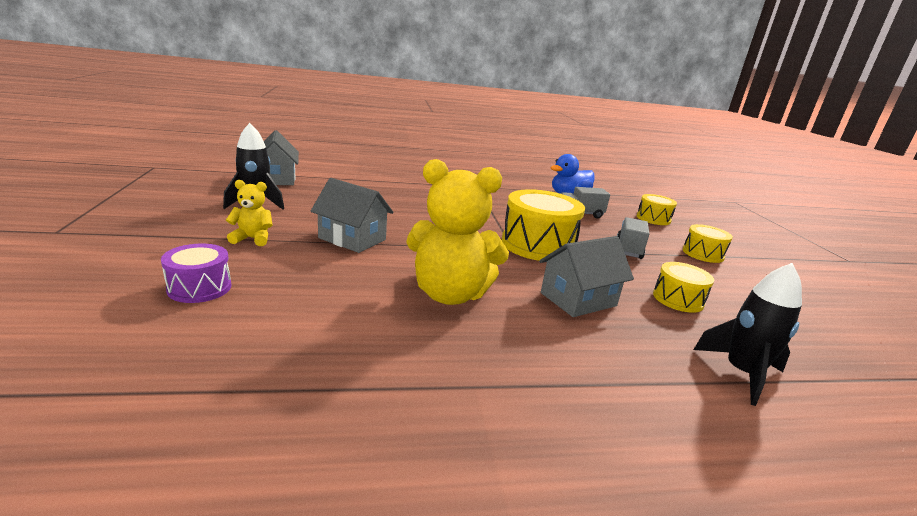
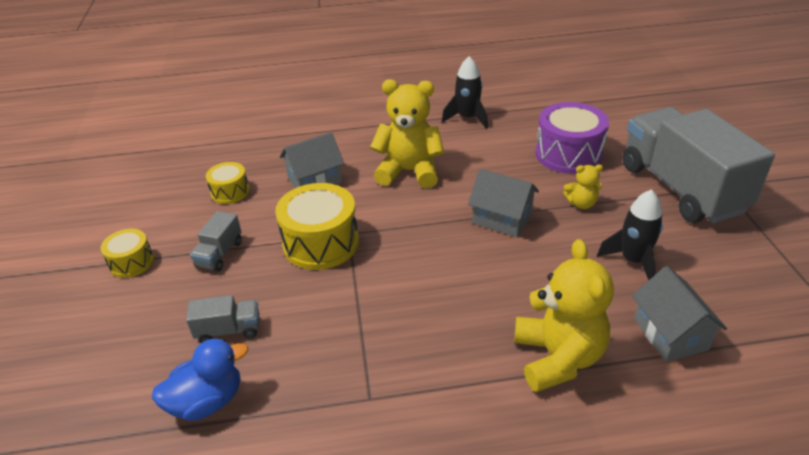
camera: 175 degrees left, 15 degrees up
purple drum [161,243,231,303] -> purple drum [535,102,609,174], size x1.80
yellow drum [637,194,677,225] -> none
black rocket [693,263,802,406] -> black rocket moved to [442,56,488,129]
none -> yellow teddy bear [514,239,614,392]
none -> grey truck [622,107,775,223]

